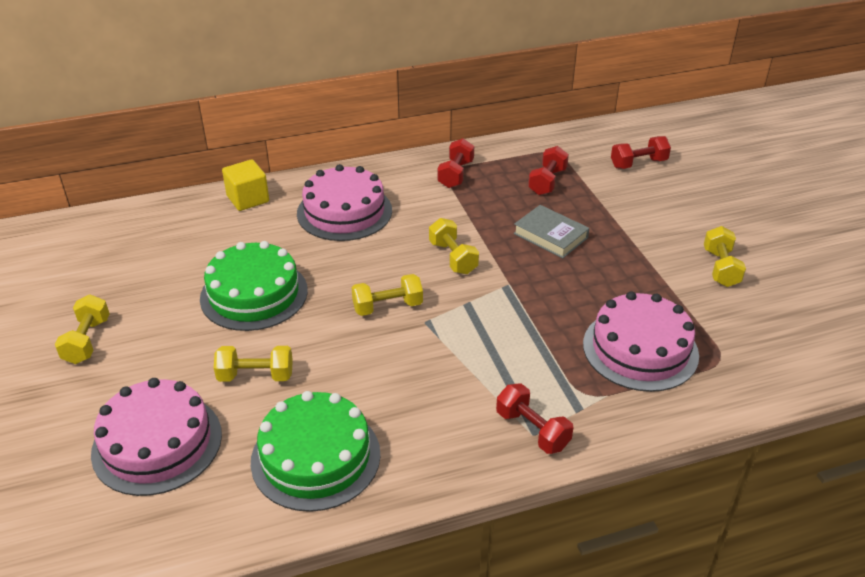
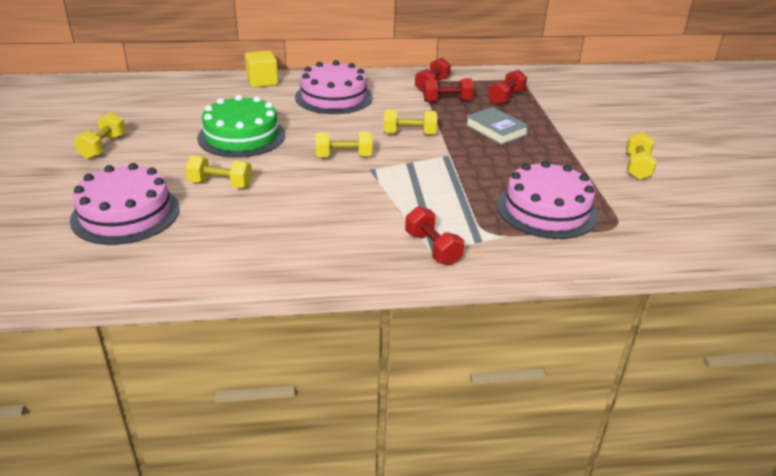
camera: 10 degrees right, 5 degrees down
green cake [251,391,381,512] -> none
yellow dumbbell [429,218,479,274] -> yellow dumbbell turned 75 degrees counterclockwise [384,110,437,135]
red dumbbell [611,136,671,169] -> red dumbbell moved to [423,78,474,102]

